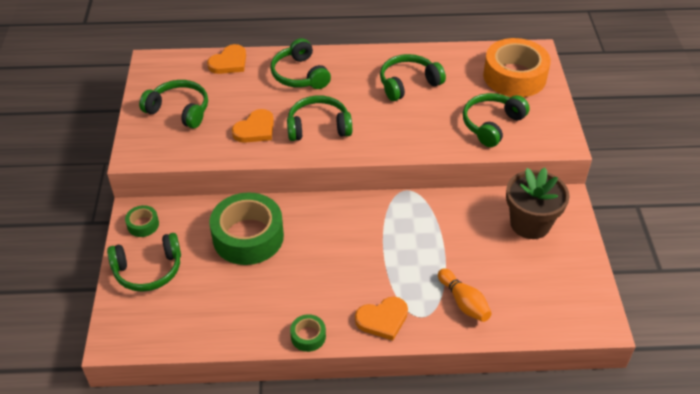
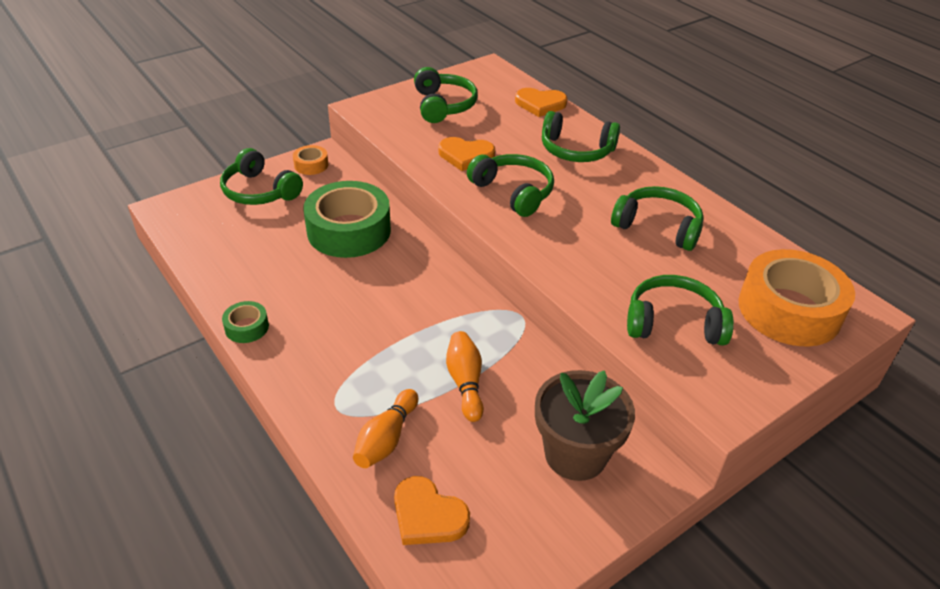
camera: 55 degrees right, 5 degrees down
green tape [125,205,159,237] -> orange tape [293,145,328,175]
green headphones [271,38,331,89] -> green headphones turned 105 degrees counterclockwise [542,111,620,162]
orange heart [355,297,408,341] -> orange heart moved to [394,476,470,545]
none -> orange bowling pin [446,331,484,422]

